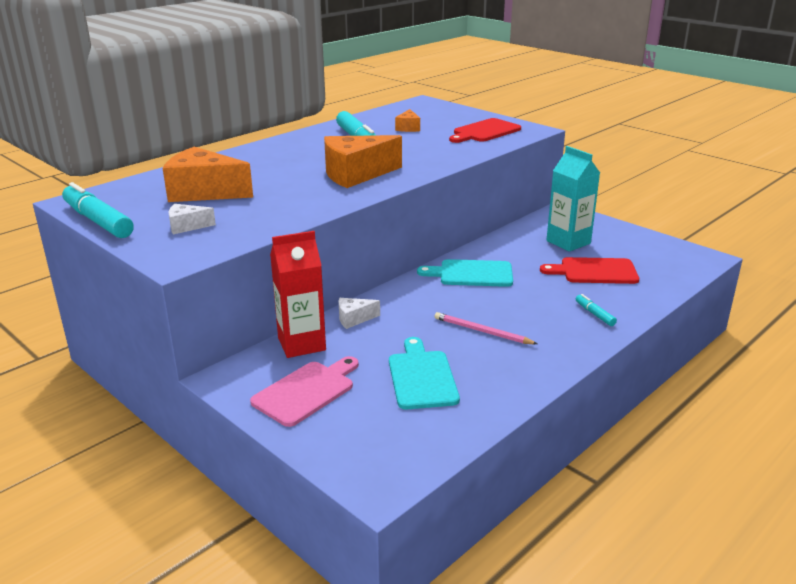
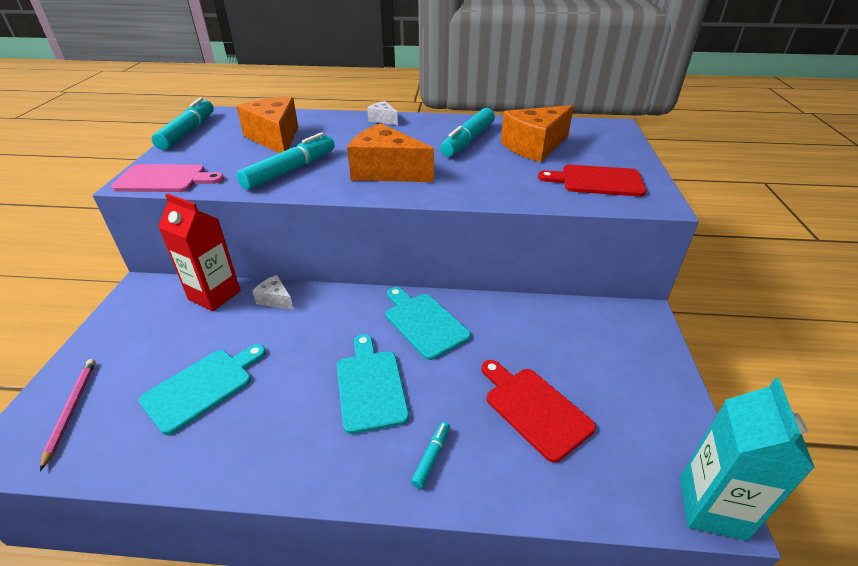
camera: 50 degrees right, 10 degrees up
white cheese [169,204,216,234] -> white cheese moved to [367,101,398,125]
pink cutting board [250,356,359,427] -> pink cutting board moved to [111,164,224,192]
orange cheese [395,109,420,132] -> orange cheese [501,105,574,162], size x2.09
pink pencil [434,312,537,344] -> pink pencil moved to [40,359,95,471]
turquoise carton [546,146,600,252] -> turquoise carton moved to [680,378,815,541]
none -> turquoise marker [237,132,335,190]
none -> turquoise cutting board [337,334,409,434]

